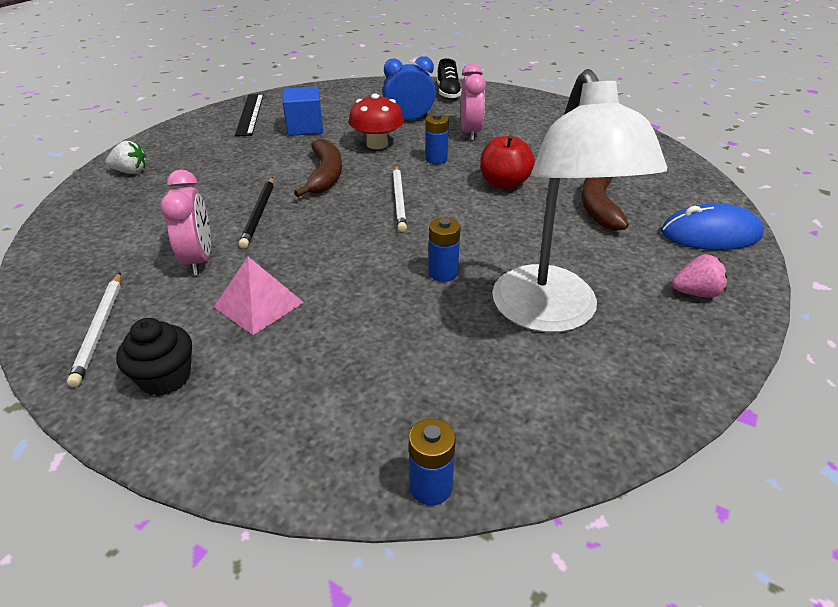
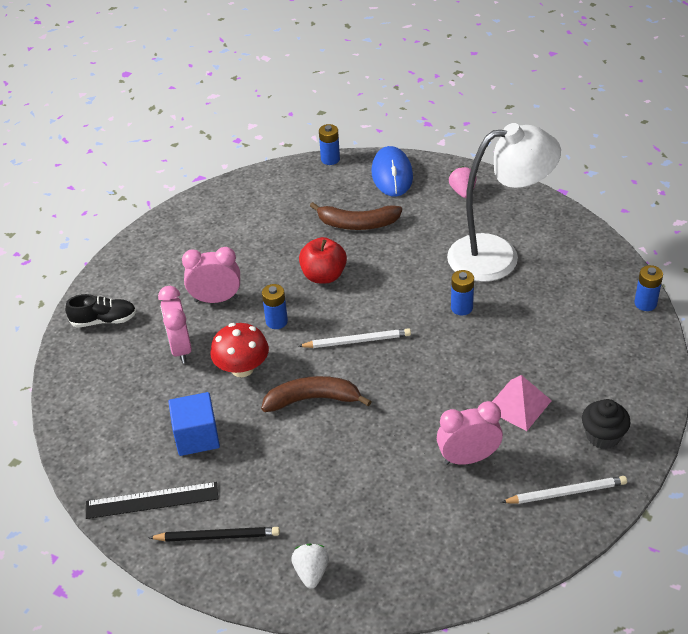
camera: 90 degrees left, 5 degrees up
black pencil [239,177,274,249] -> black pencil moved to [148,527,280,542]
blue clock [383,56,436,120] -> pink clock [158,286,192,363]
none -> blue battery [319,124,340,165]

